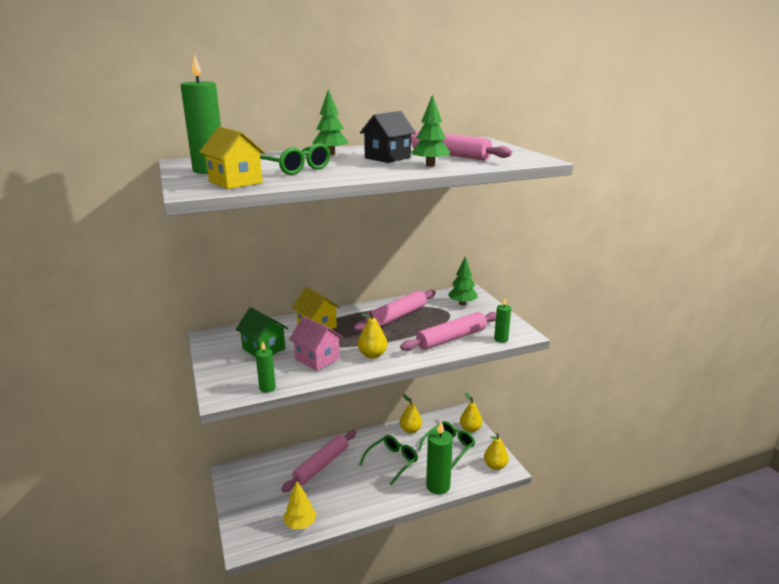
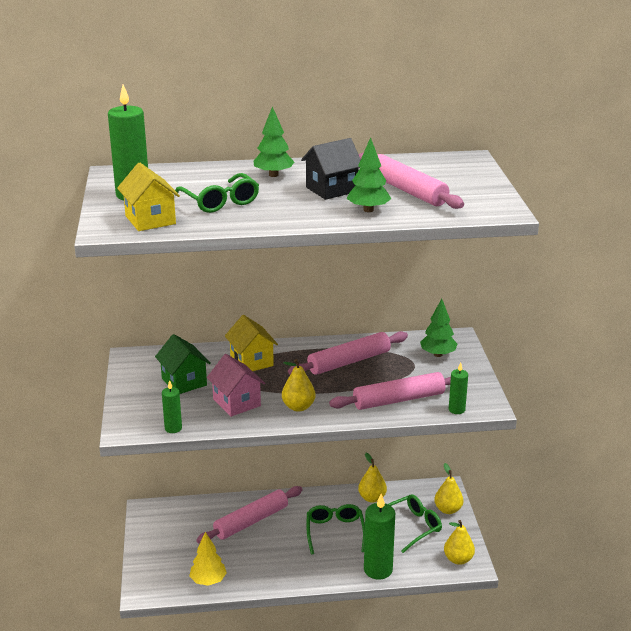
camera: 15 degrees right, 5 degrees up
green glasses [359,435,418,485] -> green glasses turned 60 degrees counterclockwise [307,504,365,555]

